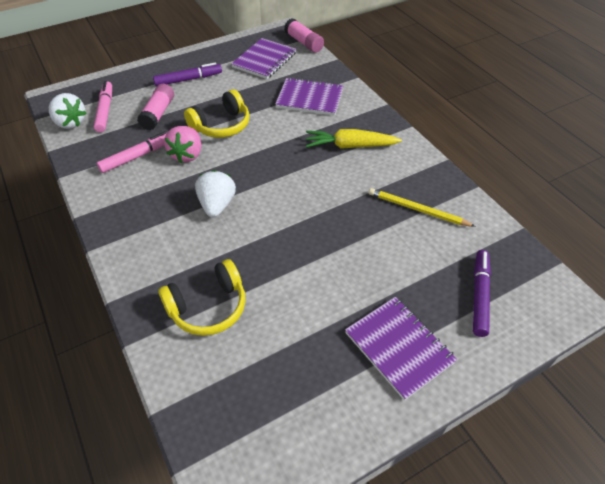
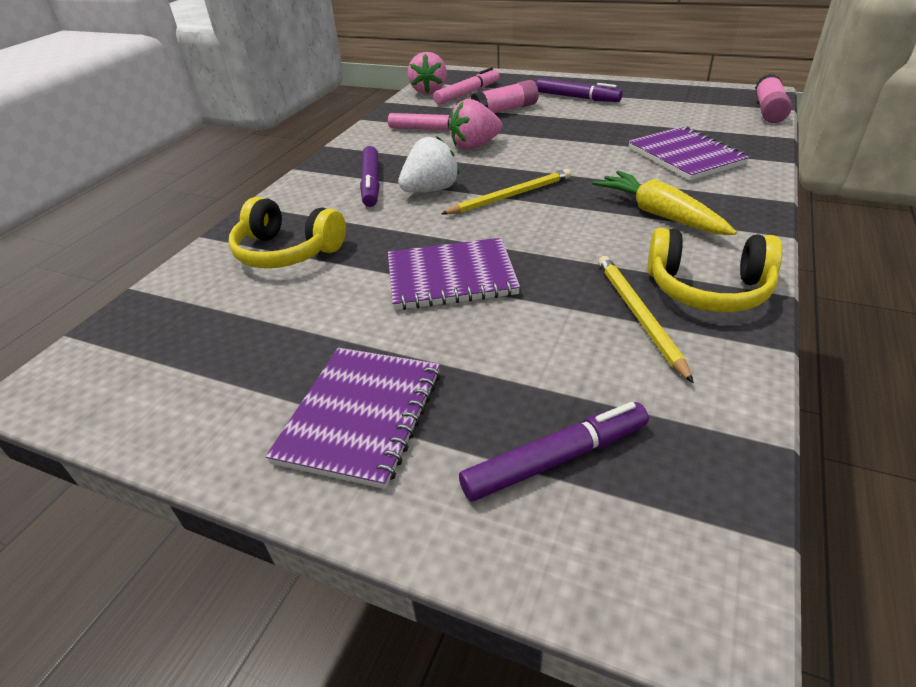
camera: 55 degrees right, 10 degrees down
white strawberry [49,93,86,129] -> pink strawberry [408,52,447,95]
yellow headphones [184,89,250,138] -> yellow headphones moved to [648,228,782,312]
purple notebook [231,38,296,79] -> purple notebook moved to [388,238,520,310]
none -> purple marker [360,146,380,207]
none -> yellow pencil [441,169,571,215]

